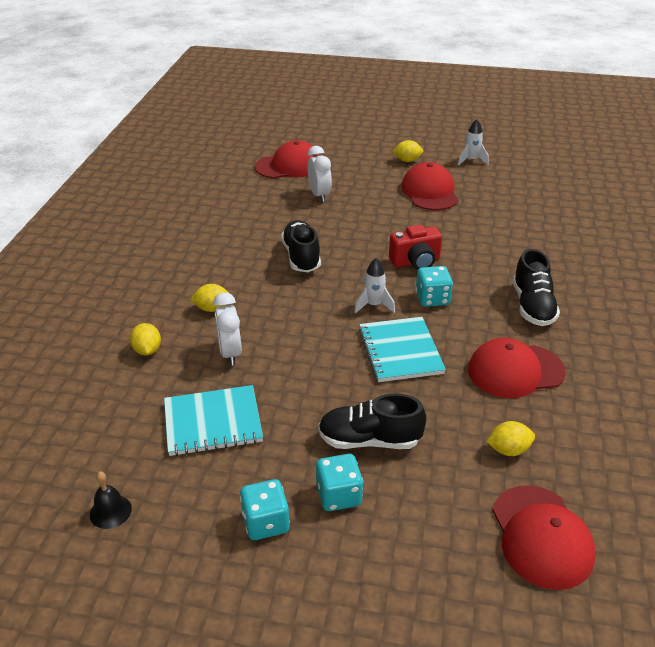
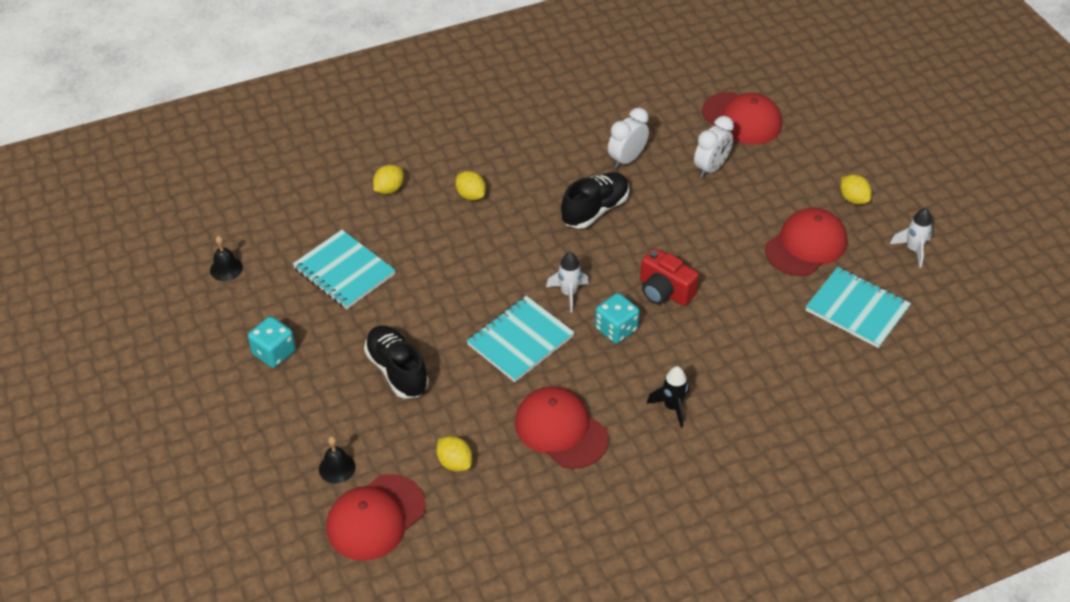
camera: 55 degrees right, 10 degrees up
white clock [213,292,242,366] -> white clock moved to [608,108,649,169]
turquoise dice [316,454,363,511] -> none
black shoe [513,249,560,326] -> black rocket [646,366,689,428]
none -> black bell [319,436,355,483]
none -> turquoise notebook [806,267,911,348]

